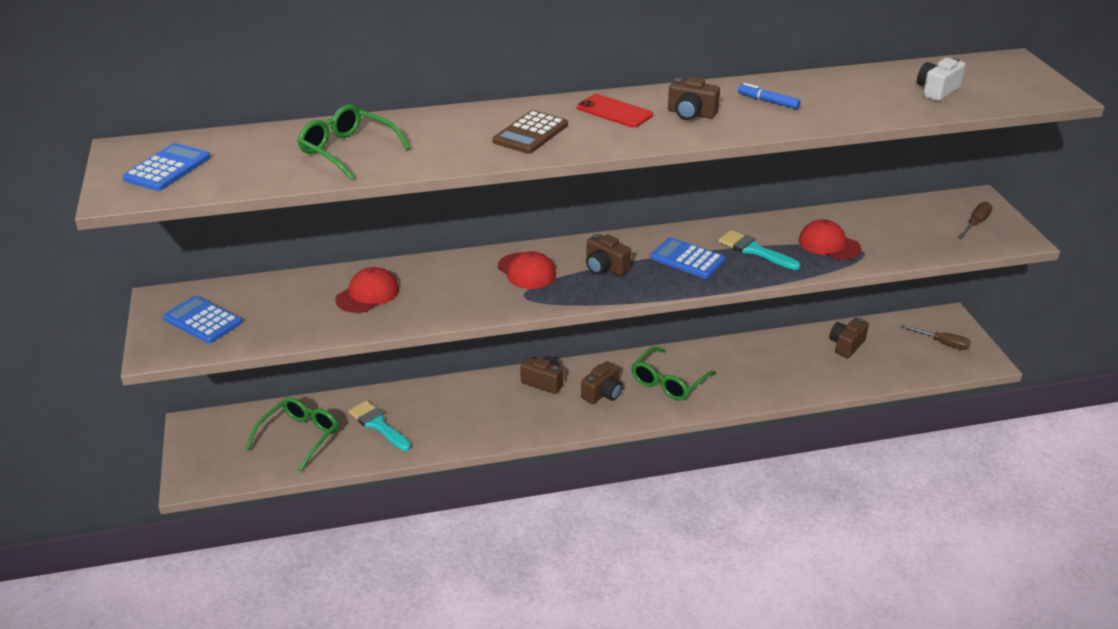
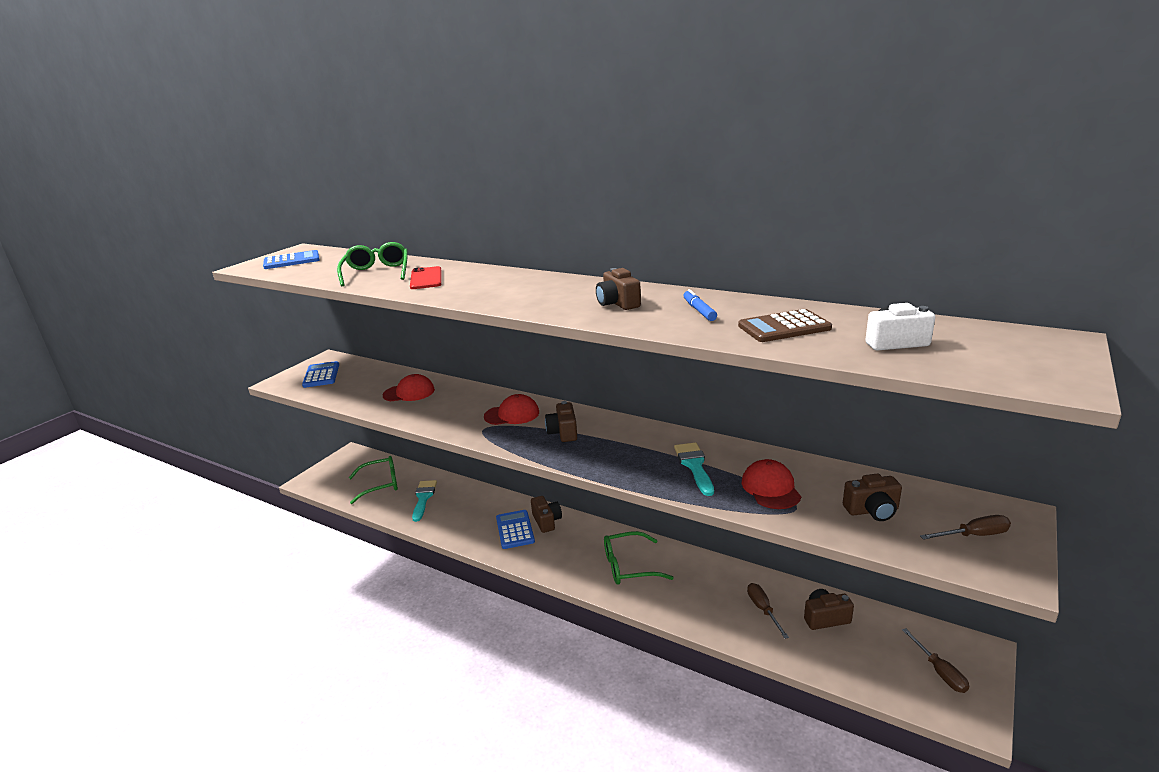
camera: 45 degrees right, 10 degrees down
brown calculator [492,110,568,154] -> brown calculator moved to [738,309,832,342]
red cap [498,251,556,289] -> red cap turned 105 degrees counterclockwise [484,394,539,425]
red phone [577,94,653,128] -> red phone moved to [410,266,442,289]
brown camera [581,361,622,404] -> brown camera moved to [843,474,902,521]
blue calculator [650,237,725,278] -> blue calculator moved to [496,510,535,549]
none -> brown screwdriver [747,583,789,639]

